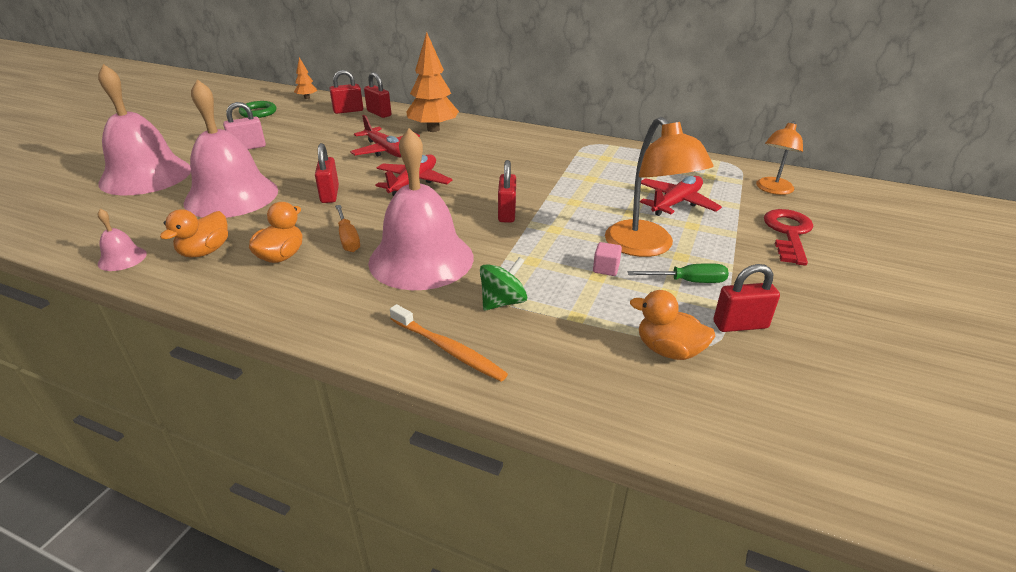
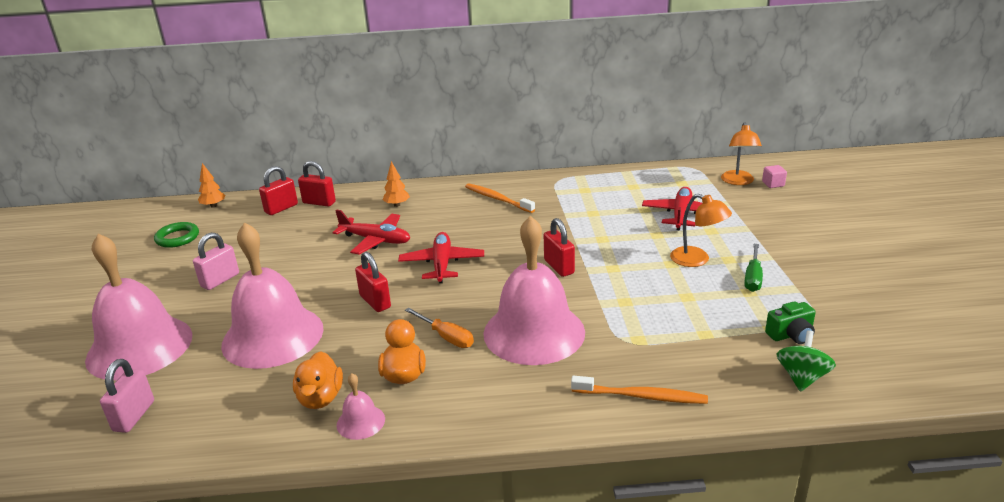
camera: 25 degrees left, 5 degrees down
pink bell [97,209,147,271] -> pink bell moved to [337,373,385,440]
orange tree [406,32,459,132] -> orange tree [383,161,410,207], size x0.49
green spinning top [480,257,527,311] -> green spinning top moved to [776,330,836,392]
pink cube [593,242,622,276] -> pink cube moved to [762,165,787,188]
orange lamp [605,117,714,257] -> orange lamp [670,194,732,267], size x0.63
green screwdriver [628,263,729,283] -> green screwdriver turned 135 degrees clockwise [745,244,763,292]
orange duck [630,290,716,360] -> green camera [765,301,816,344]
red padlock [713,264,780,332] -> none
red key [764,209,813,266] -> none
none -> pink padlock [100,359,154,433]
none -> orange toothbrush [465,183,535,213]

